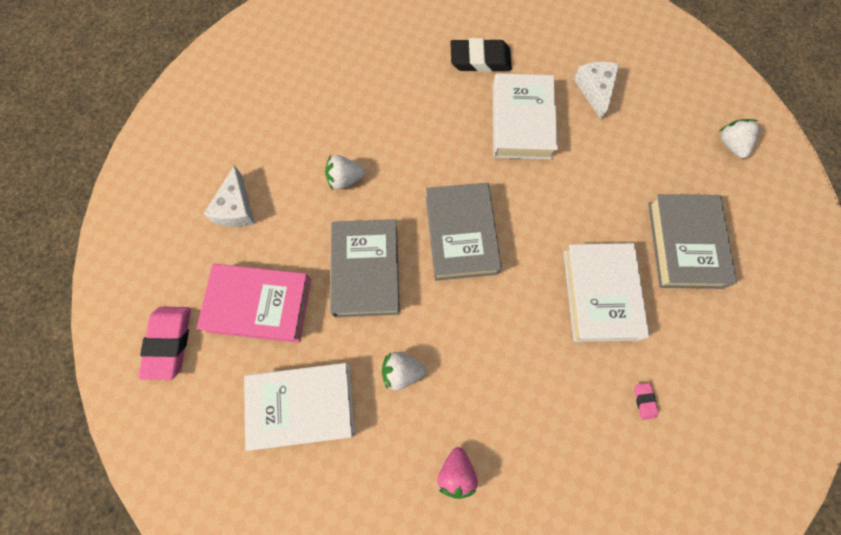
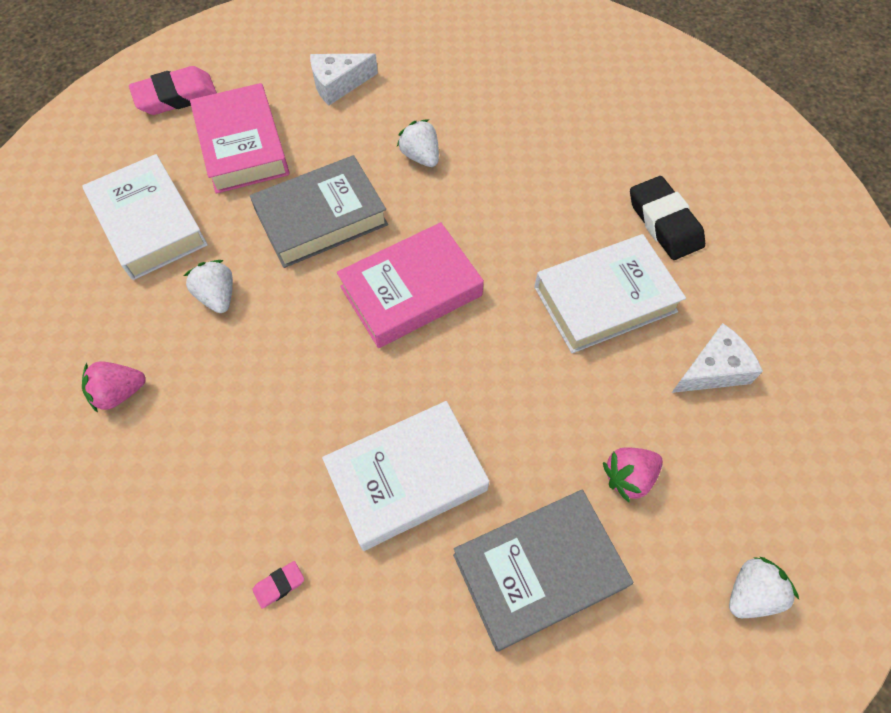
camera: 65 degrees right, 10 degrees down
grey book [426,183,502,281] -> pink book [337,222,484,348]
none -> pink strawberry [603,448,663,502]

